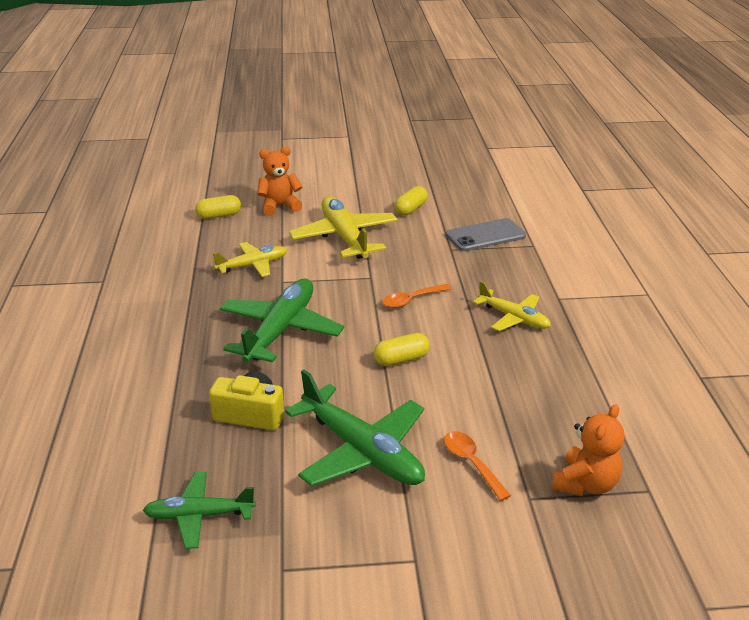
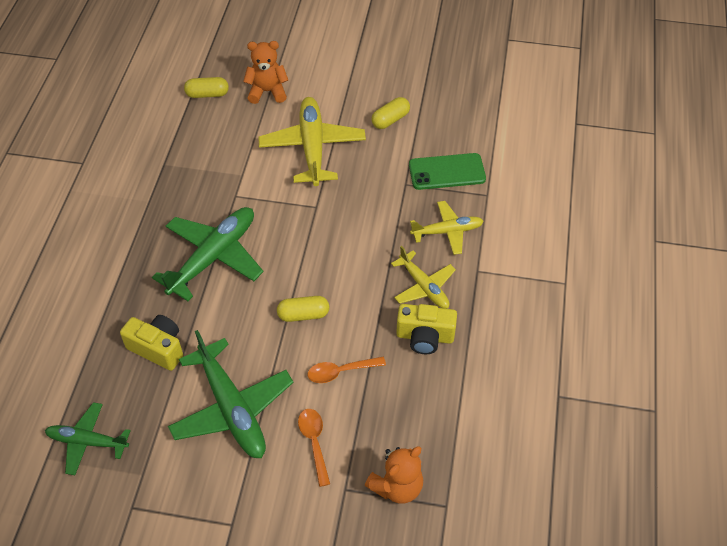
camera: 15 degrees right, 20 degrees up
yellow plane [213,242,288,277] -> yellow plane moved to [410,201,484,255]
orange spoon [383,284,452,308] -> orange spoon moved to [308,357,386,383]
grey phone [446,218,526,251] -> green phone [409,153,486,190]
none -> yellow camera [396,304,457,354]

